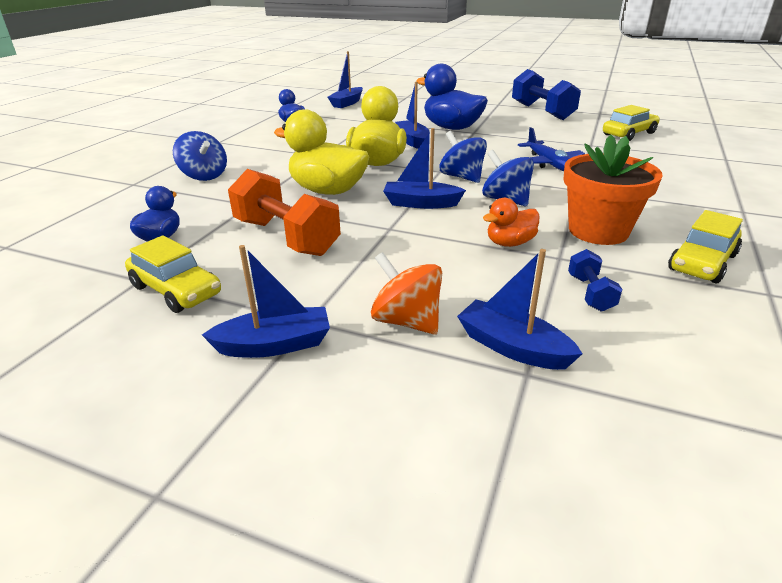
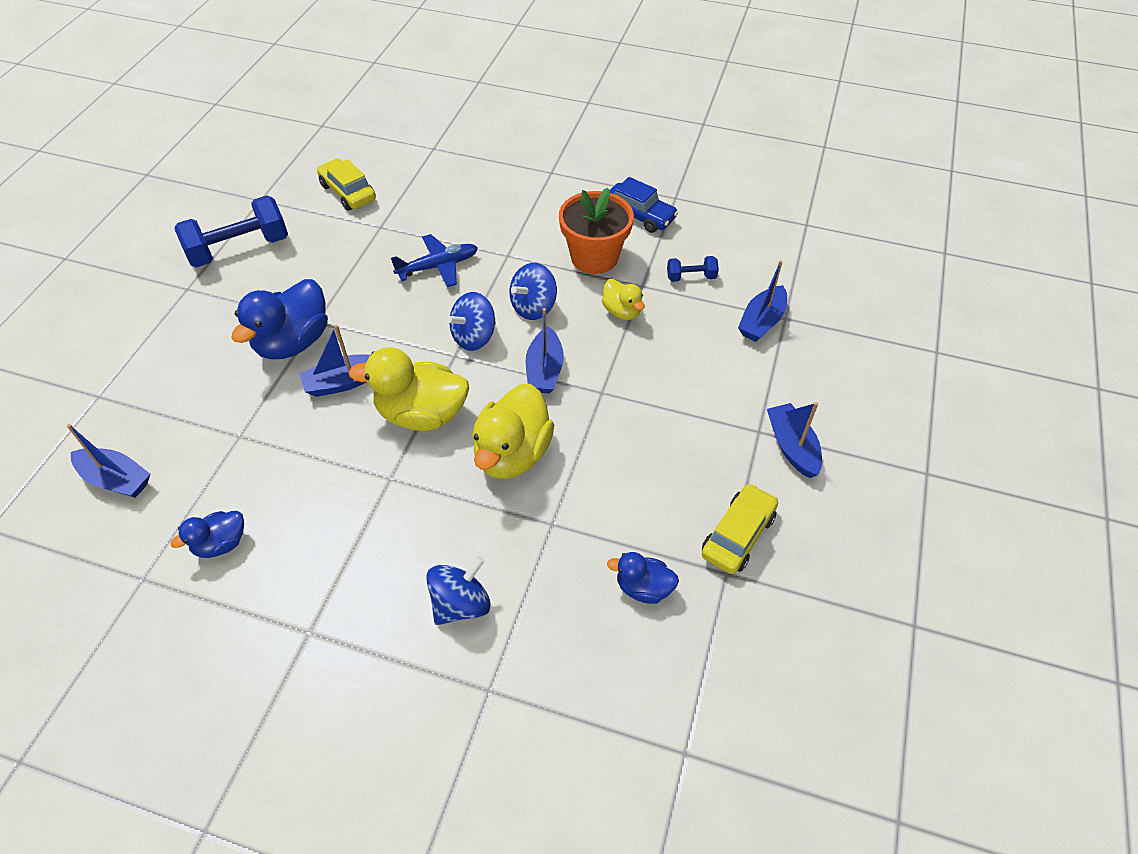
camera: 95 degrees left, 20 degrees up
orange dumbbell [228,169,341,256] -> none
orange spinning top [371,252,442,335] -> none
orange duck [483,198,539,247] -> yellow duck [602,279,645,320]
yellow car [668,210,743,283] -> blue car [609,177,678,233]

